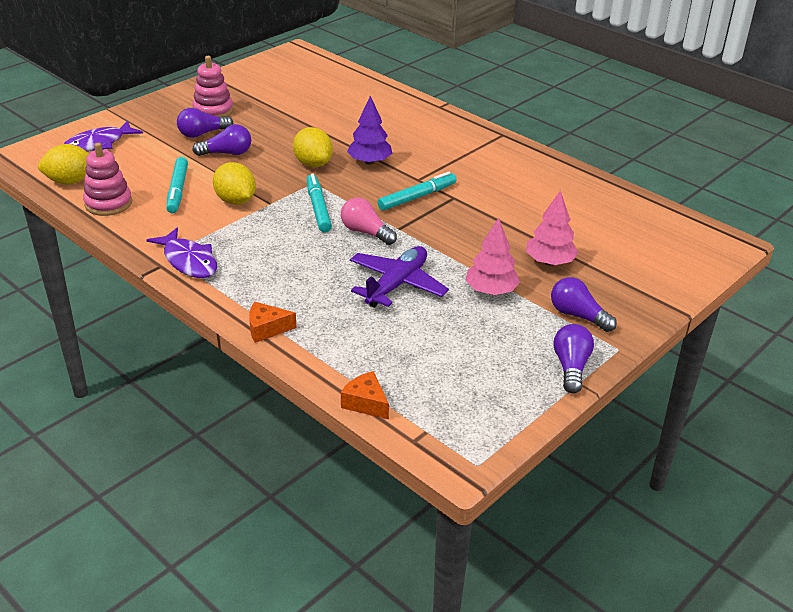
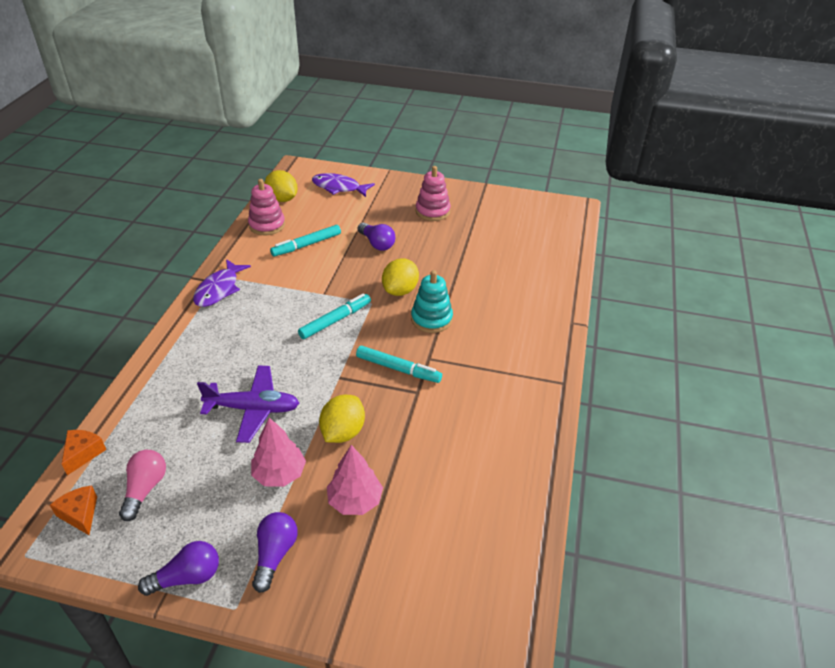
camera: 60 degrees right, 5 degrees up
purple light bulb [177,108,233,138] -> none
yellow lemon [213,162,256,205] -> yellow lemon moved to [319,395,365,443]
orange cheese [249,302,297,343] -> orange cheese moved to [50,485,97,535]
pink light bulb [341,197,397,245] -> pink light bulb moved to [119,450,166,521]
purple tree [347,96,393,165] -> turquoise stacking toy [411,270,453,333]

